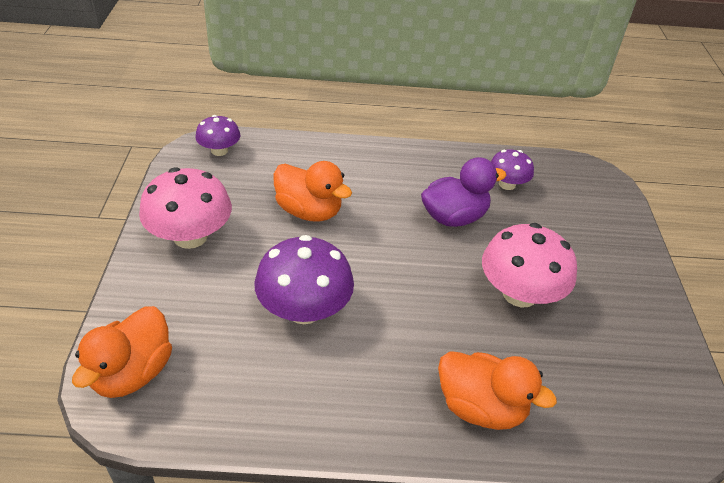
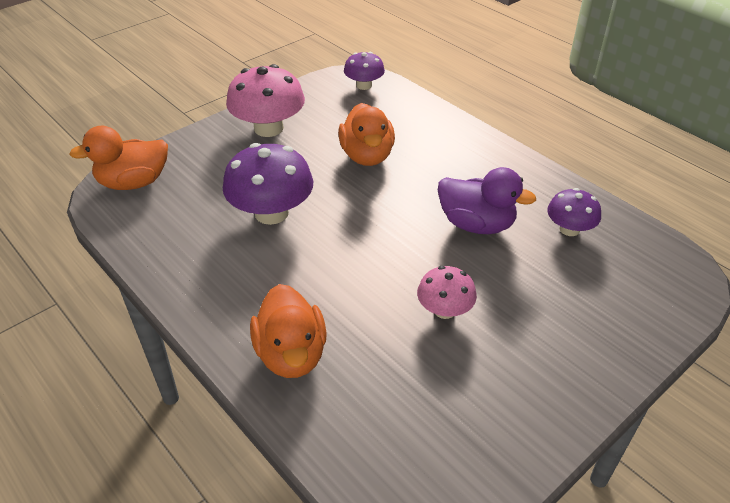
camera: 50 degrees right, 0 degrees up
pink mushroom [482,223,577,308] -> pink mushroom [417,266,477,319], size x0.58

